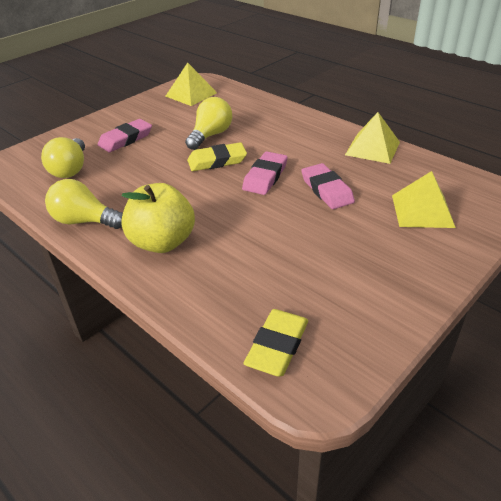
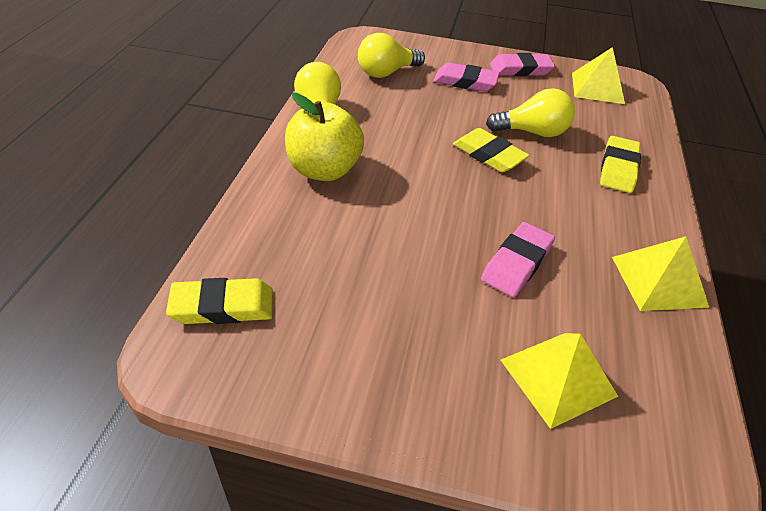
camera: 55 degrees right, 5 degrees up
pink eraser [242,152,288,195] -> pink eraser moved to [490,53,555,76]
none -> yellow eraser [600,136,641,193]

